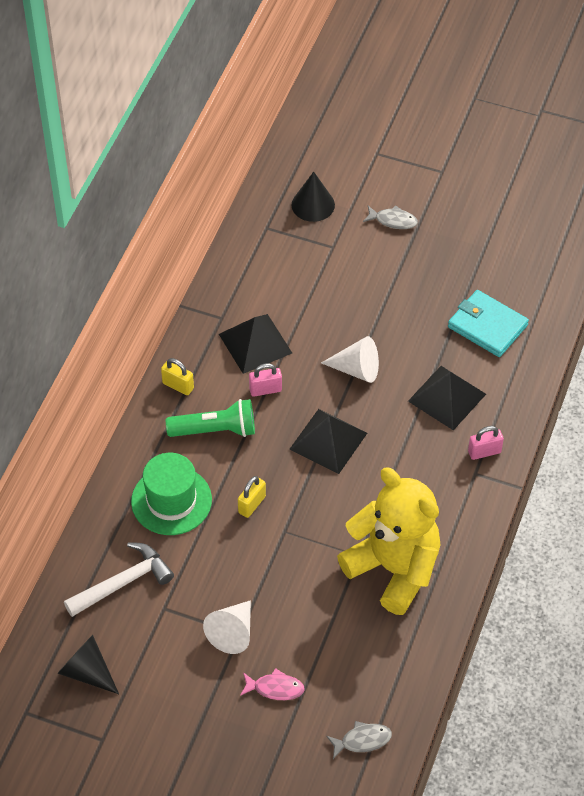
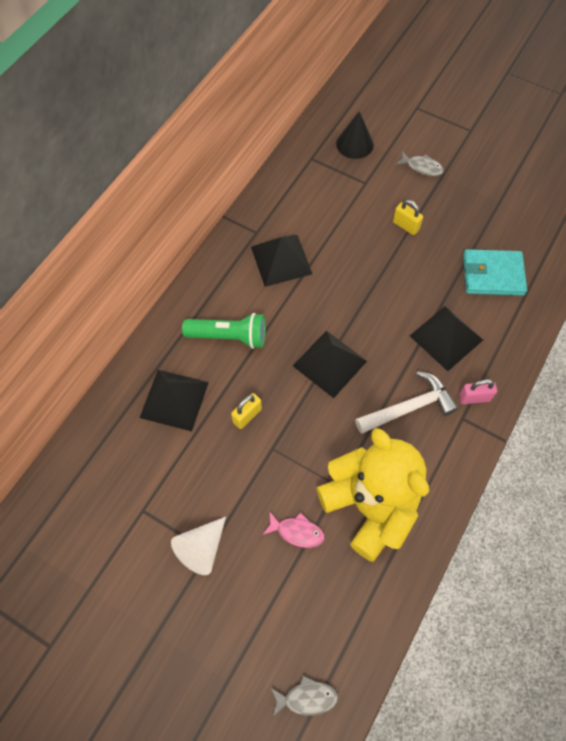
camera: 10 degrees right, 10 degrees up
black cone [57,635,119,694] -> none
white hammer [64,542,174,617] -> white hammer moved to [355,371,458,434]
green hat [131,453,212,535] -> black pyramid [140,370,209,431]
yellow padlock [161,358,194,395] -> yellow padlock moved to [393,200,423,235]
pink fish [240,668,305,700] -> pink fish moved to [263,512,324,548]
pink padlock [249,363,282,397] -> none
white cone [321,336,379,383] -> none
turquoise wallet [448,290,529,357] -> turquoise wallet turned 45 degrees counterclockwise [463,249,527,296]

